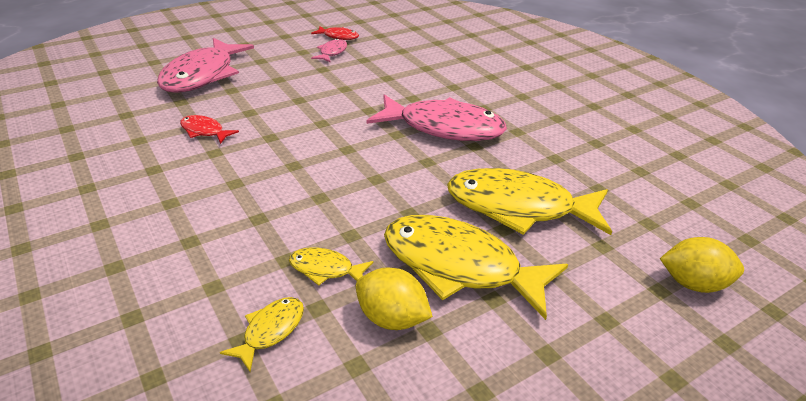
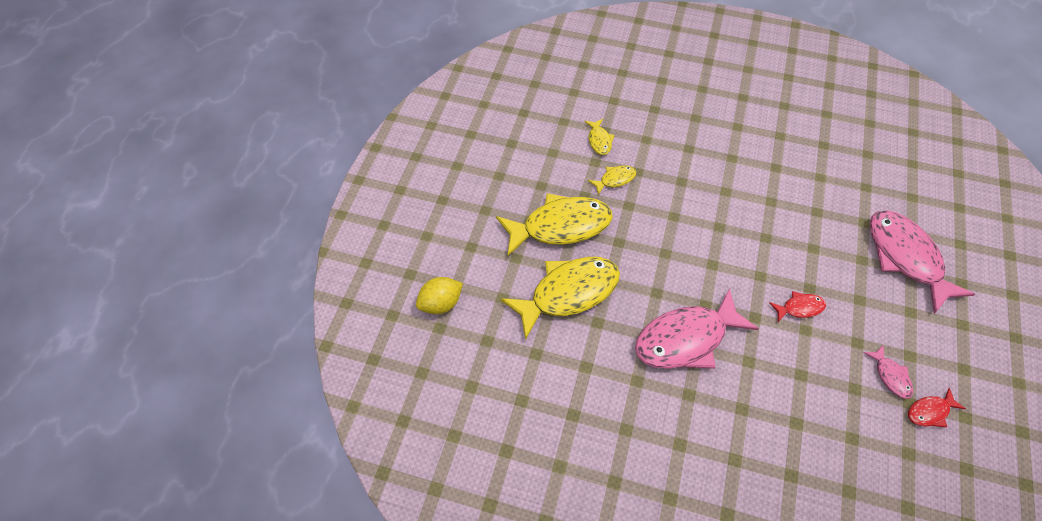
camera: 140 degrees right, 20 degrees up
red fish [180,115,239,144] -> red fish moved to [769,291,826,322]
yellow lemon [356,268,433,330] -> none

